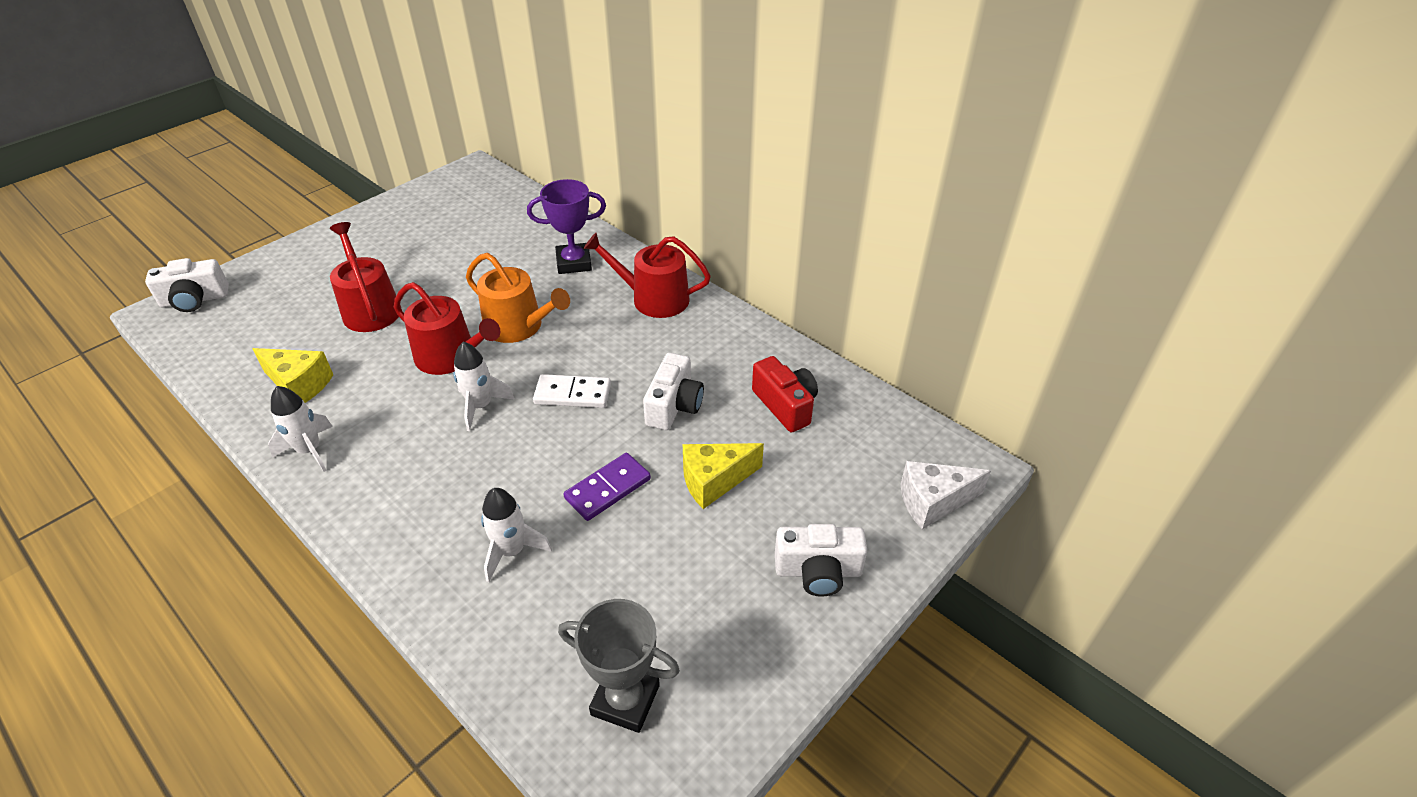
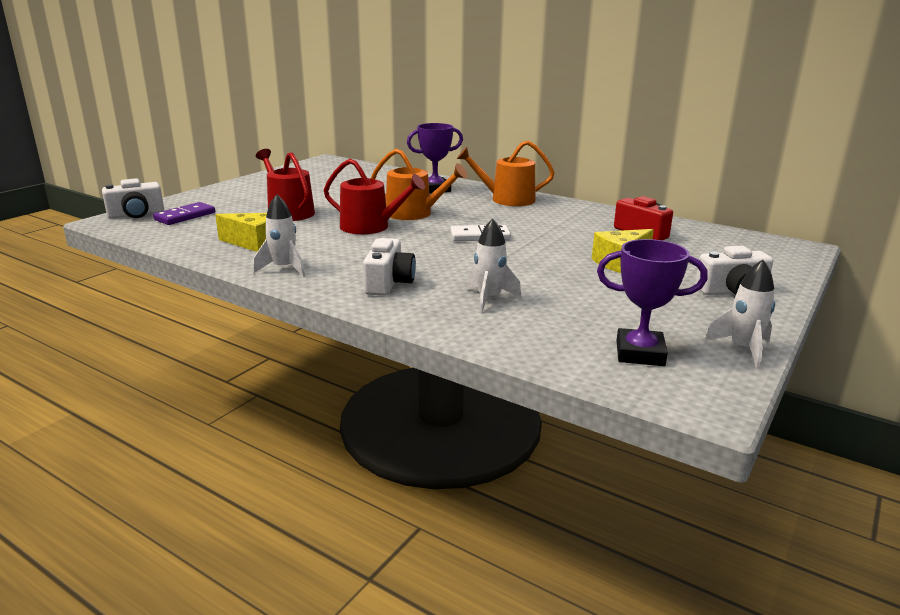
camera: 10 degrees left, 20 degrees down
white rocket [453,342,515,431] -> white rocket moved to [704,260,775,369]
grey trophy [558,599,680,733] -> purple trophy [597,239,708,366]
purple domino [564,453,651,521] -> purple domino moved to [153,202,215,225]
red watering can [584,233,711,318] -> orange watering can [457,140,555,206]
white camera [643,353,704,430] -> white camera moved to [363,238,416,296]
white cheese [901,461,991,529] -> none

